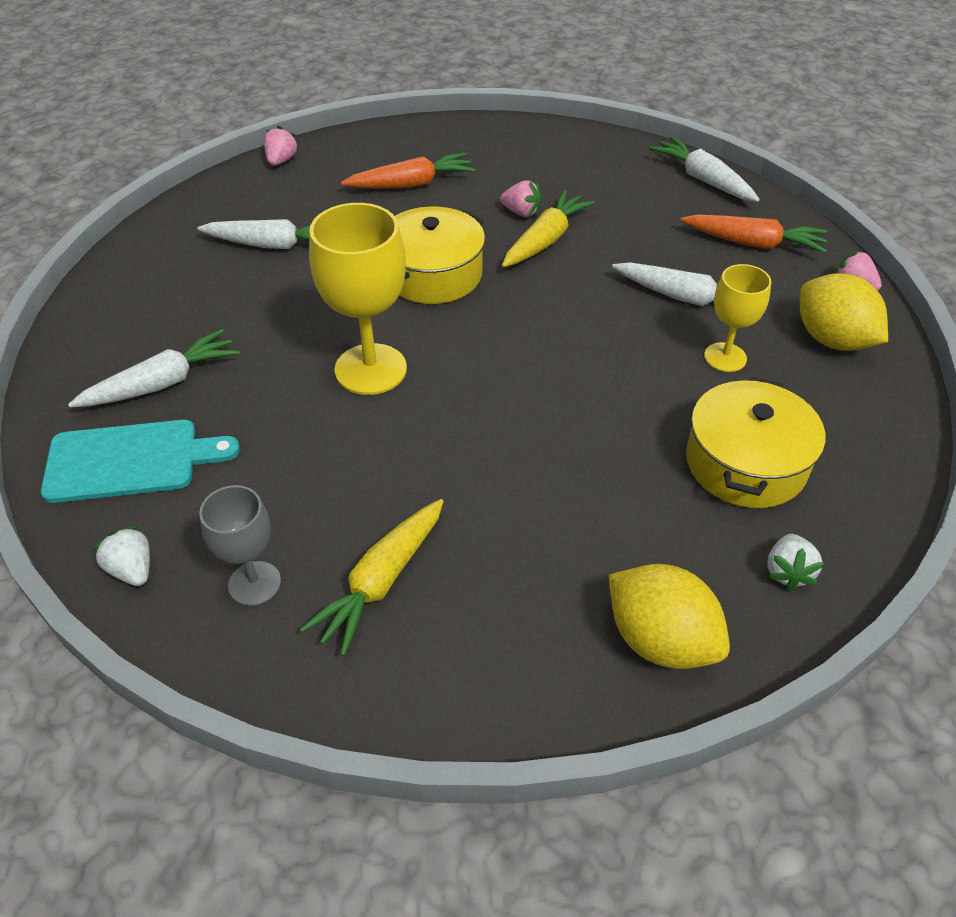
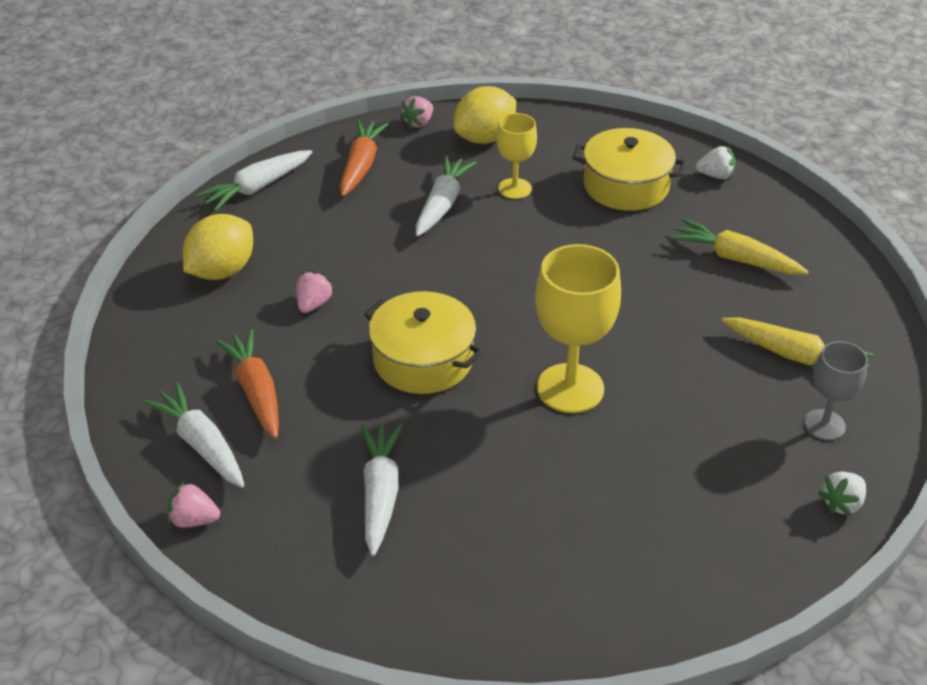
camera: 95 degrees left, 5 degrees down
turquoise cutting board [41,420,240,503] -> none
white carrot [68,329,240,407] -> white carrot moved to [142,382,245,488]
yellow carrot [502,190,595,267] -> yellow carrot moved to [670,219,809,274]
yellow lemon [609,564,730,669] -> yellow lemon moved to [183,214,253,280]

